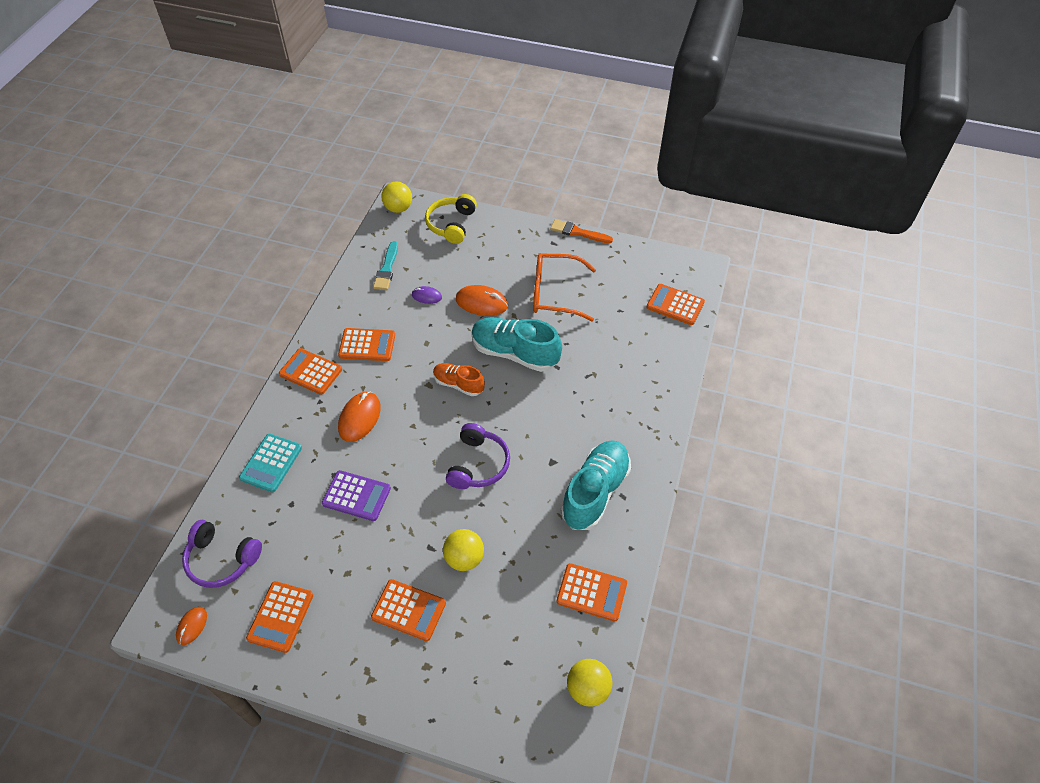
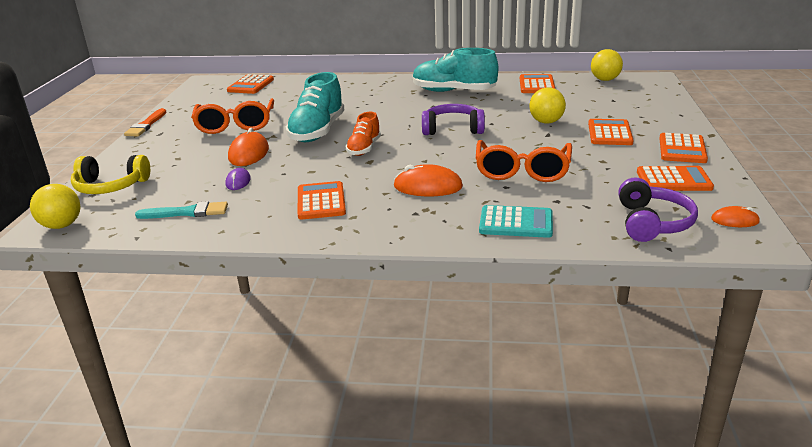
camera: 100 degrees left, 25 degrees down
orange calculator [279,348,342,395] -> orange calculator moved to [659,133,708,163]
purple calculator [322,470,391,521] -> orange glasses [476,140,572,182]

